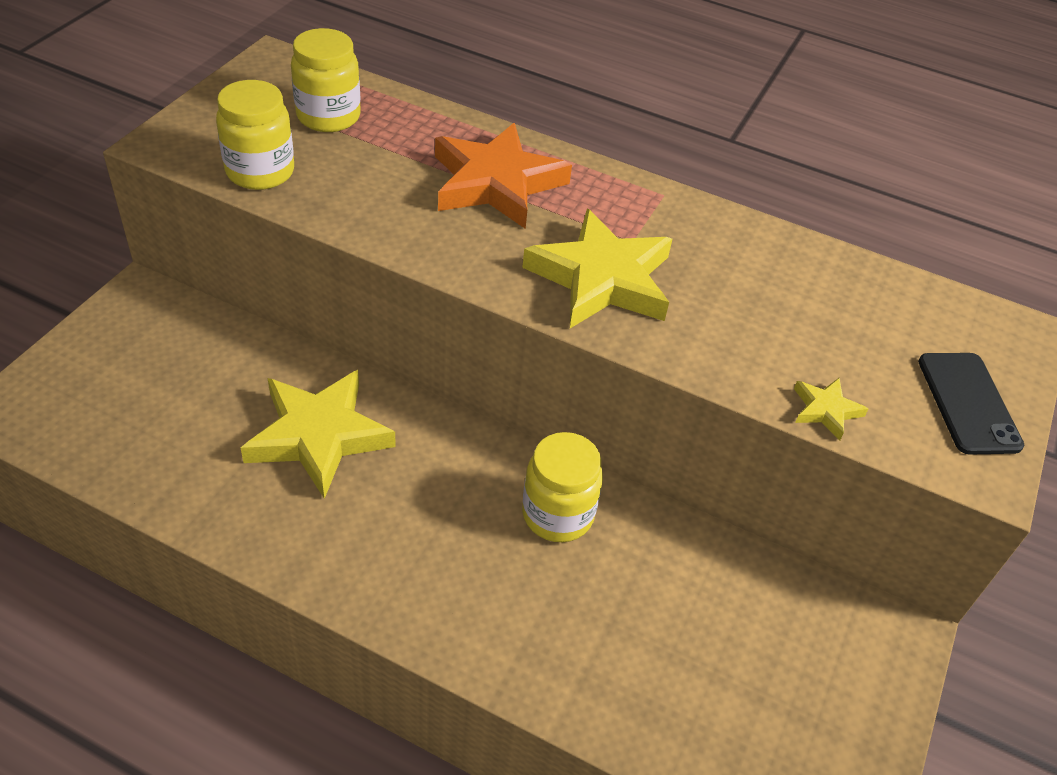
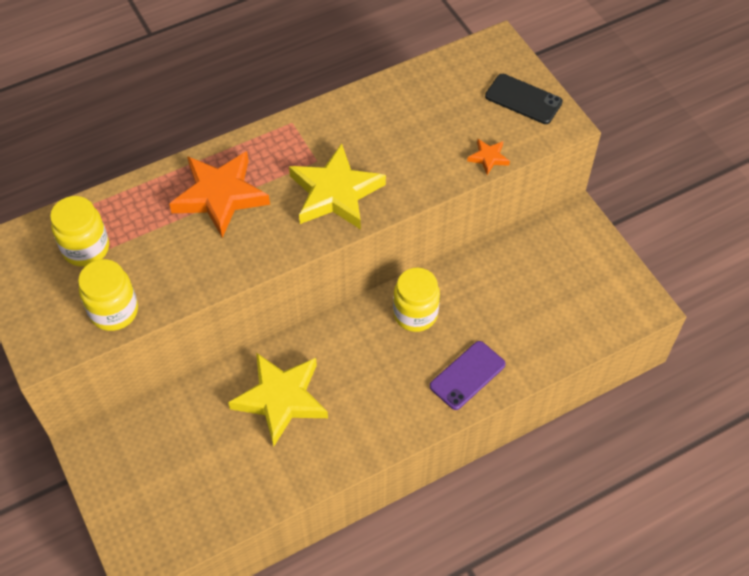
camera: 50 degrees left, 10 degrees up
yellow star [794,378,868,440] -> orange star [467,139,510,175]
none -> purple phone [430,341,506,410]

